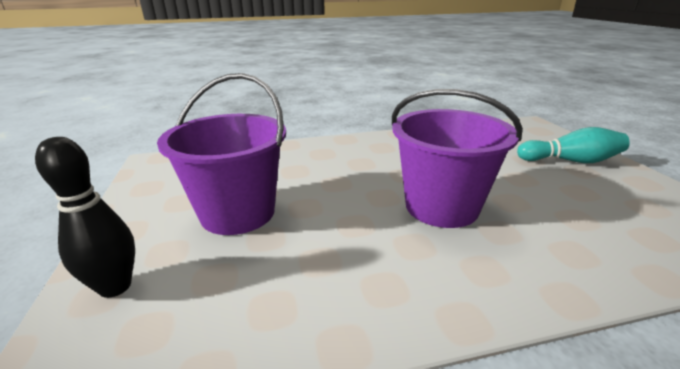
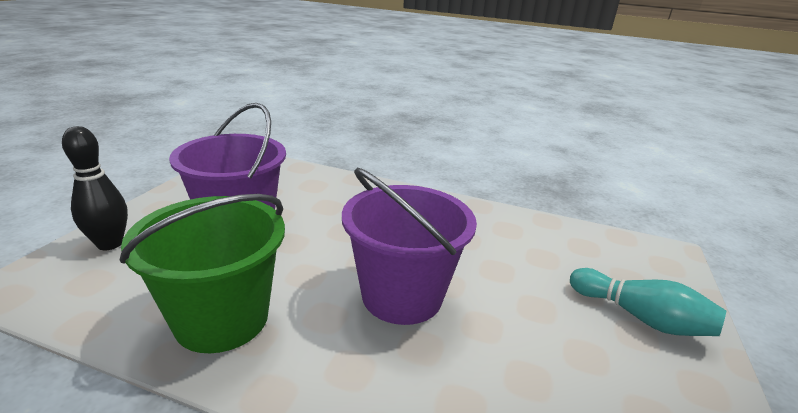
camera: 30 degrees right, 0 degrees up
none -> green bucket [119,194,285,353]

